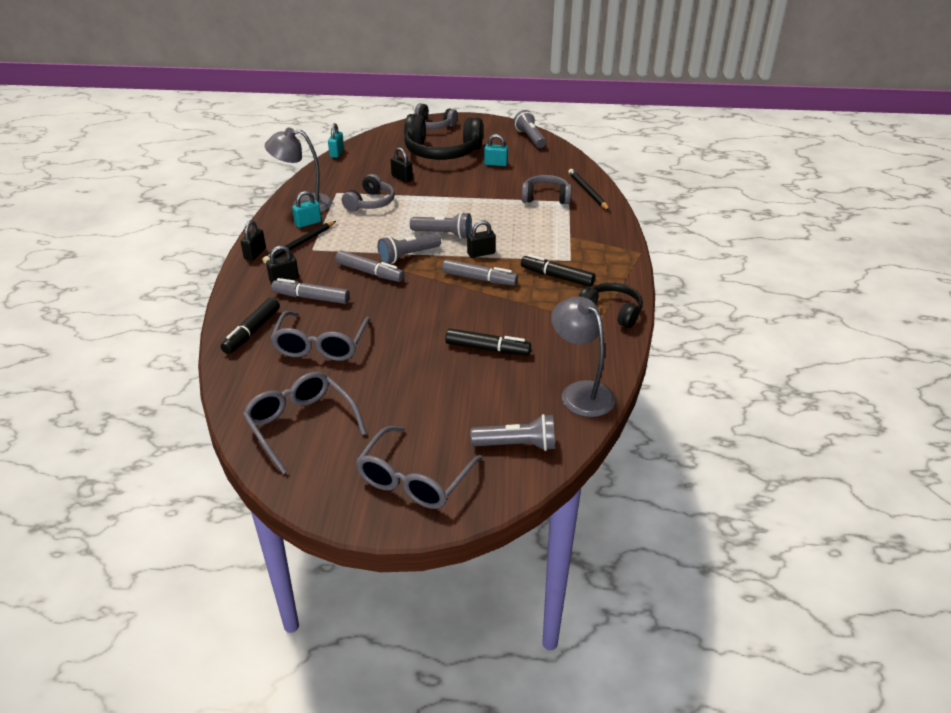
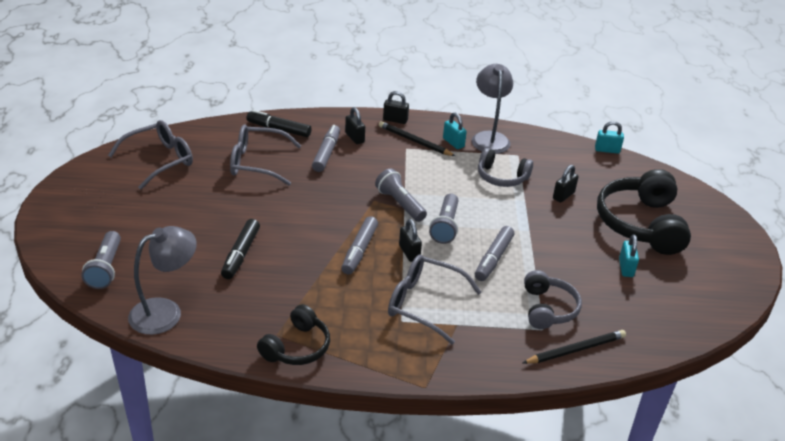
camera: 85 degrees right, 0 degrees up
grey marker [335,250,404,282] -> grey marker moved to [475,226,514,281]
grey glasses [355,426,483,509] -> grey glasses moved to [388,255,482,344]
grey headphones [414,103,458,129] -> none
grey flashlight [514,110,546,148] -> none
black marker [521,254,595,287] -> none

